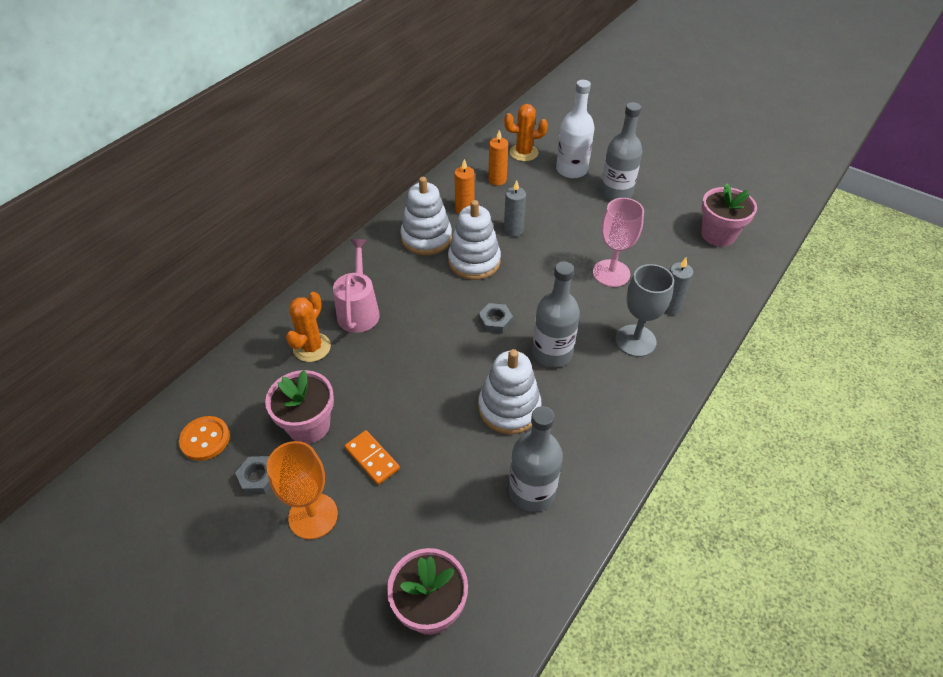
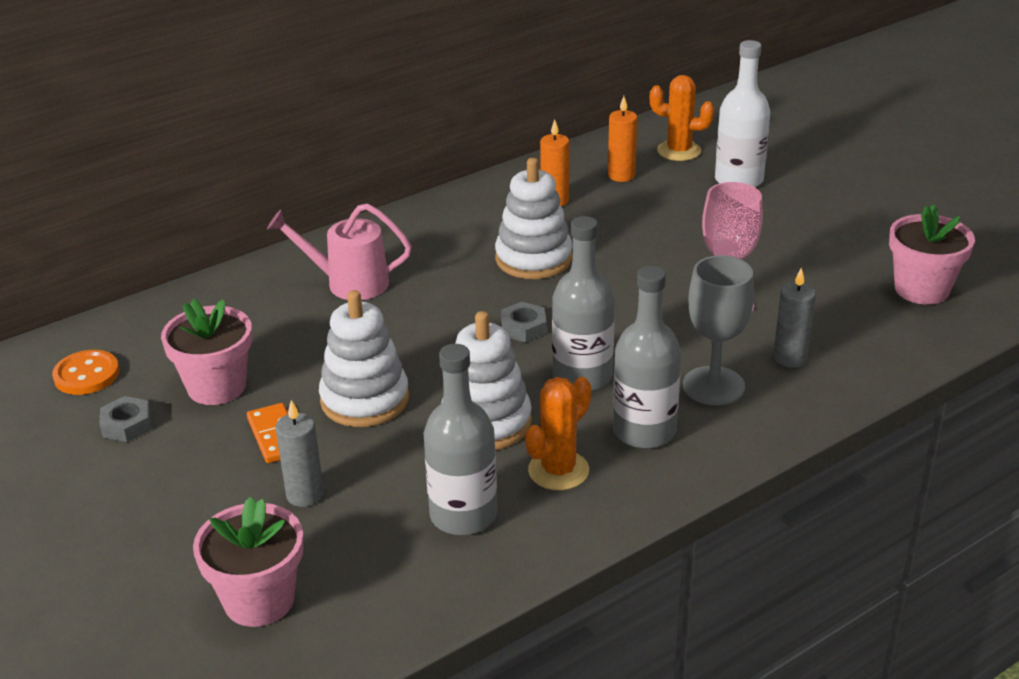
camera: 20 degrees right, 15 degrees down
orange goblet [267,441,338,539] -> none
orange cactus [286,292,331,362] -> orange cactus moved to [525,377,591,490]
pink watering can [333,239,380,333] -> pink watering can turned 105 degrees counterclockwise [267,203,412,300]
white stacking toy [400,177,452,255] -> white stacking toy moved to [319,290,409,427]
grey candle [504,180,526,237] -> grey candle moved to [275,400,324,507]
grey bottle [600,102,642,201] -> grey bottle moved to [613,266,681,449]

